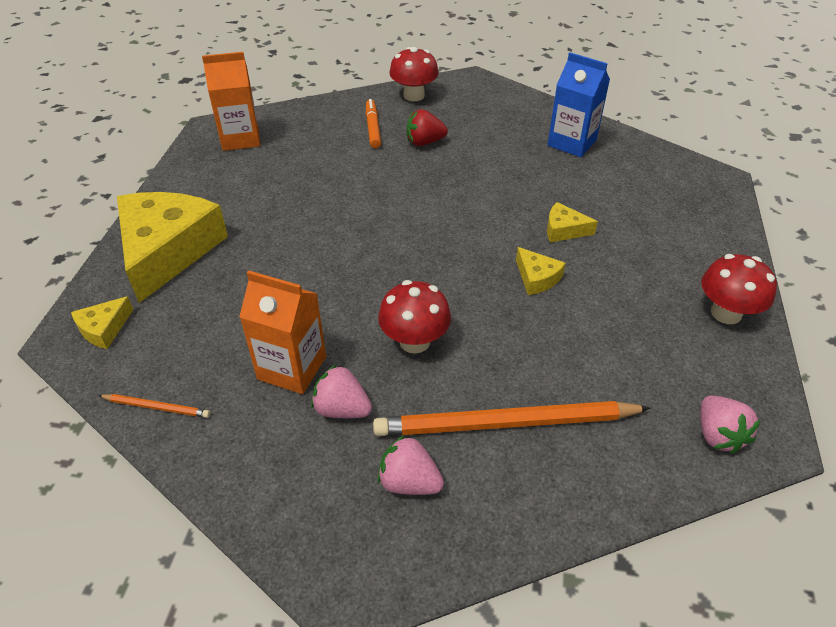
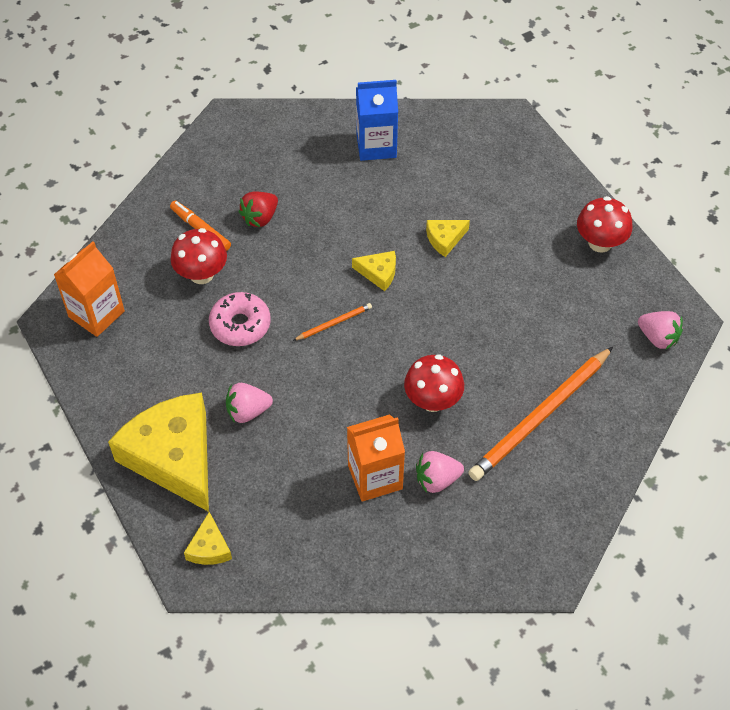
camera: 40 degrees left, 10 degrees up
orange pencil [98,394,210,418] -> orange pencil moved to [293,303,372,341]
pink strawberry [378,435,444,495] -> pink strawberry moved to [226,383,273,423]
red mushroom [389,47,439,101] -> red mushroom moved to [170,228,227,284]
yellow cheese [516,247,566,295] -> yellow cheese moved to [352,251,396,291]
none -> pink donut [209,292,271,346]

